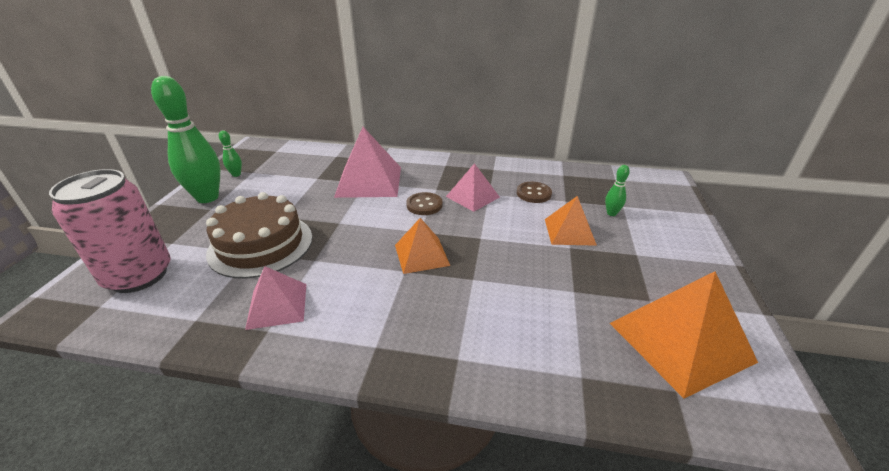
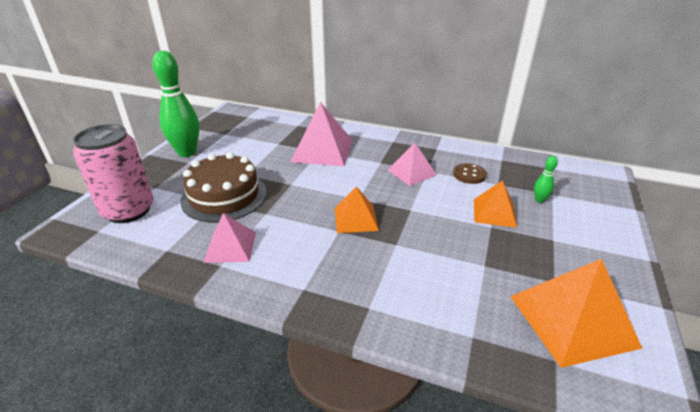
camera: 10 degrees right, 0 degrees up
green bowling pin [219,130,242,177] -> none
brown button [406,192,442,215] -> none

